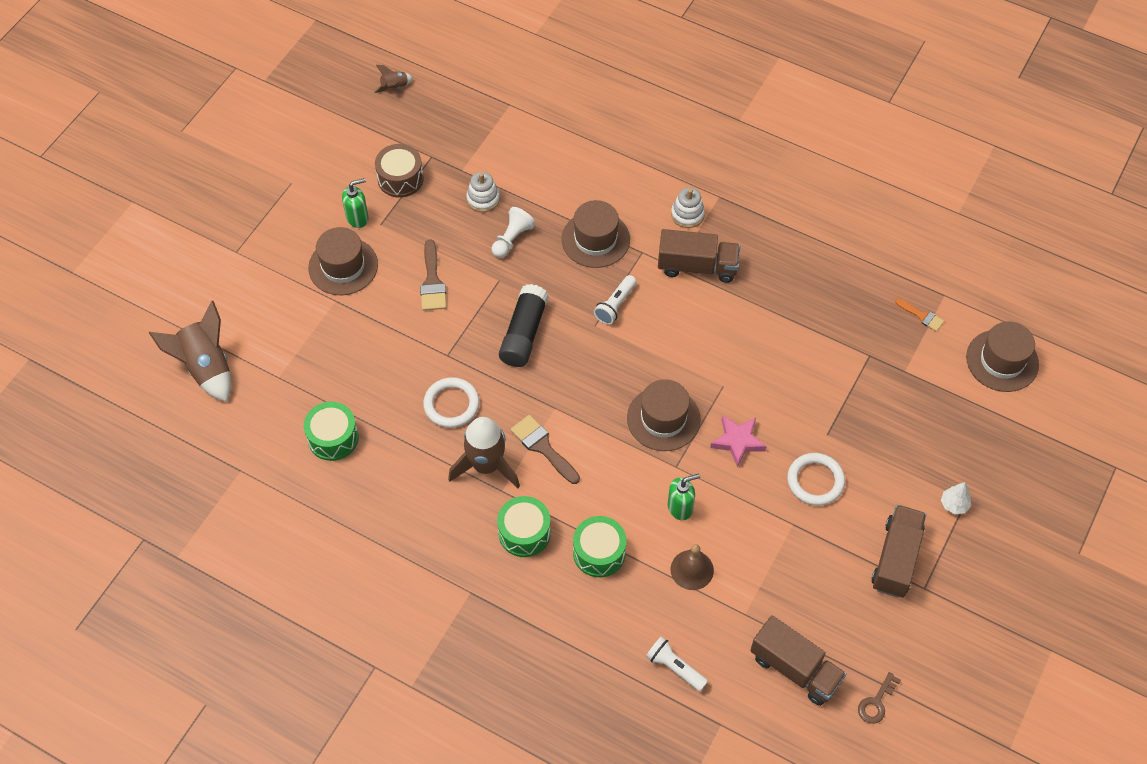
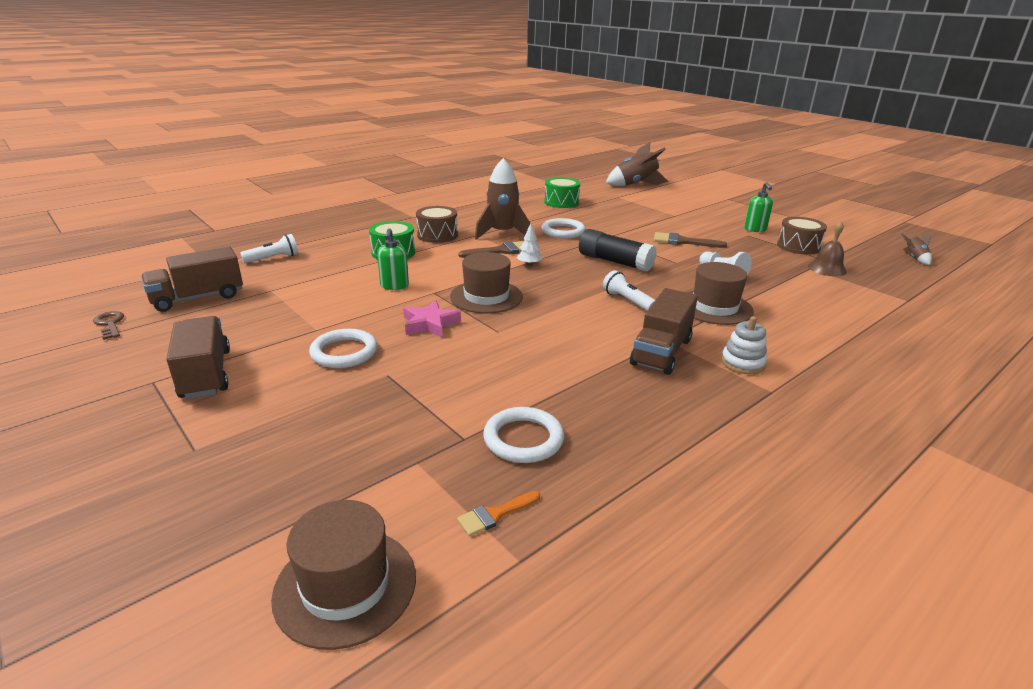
camera: 110 degrees right, 30 degrees down
brown hat [308,227,378,295] -> none
white stacking toy [466,172,500,212] -> none
green drum [497,496,551,557] -> brown drum [416,206,458,243]
brown bell [671,544,714,590] -> brown bell moved to [808,221,847,276]
brown truck [871,505,926,598] -> brown truck turned 150 degrees counterclockwise [167,316,230,399]
white tree [941,482,971,514] -> white tree moved to [517,223,543,266]
none -> white ring [483,407,564,463]

